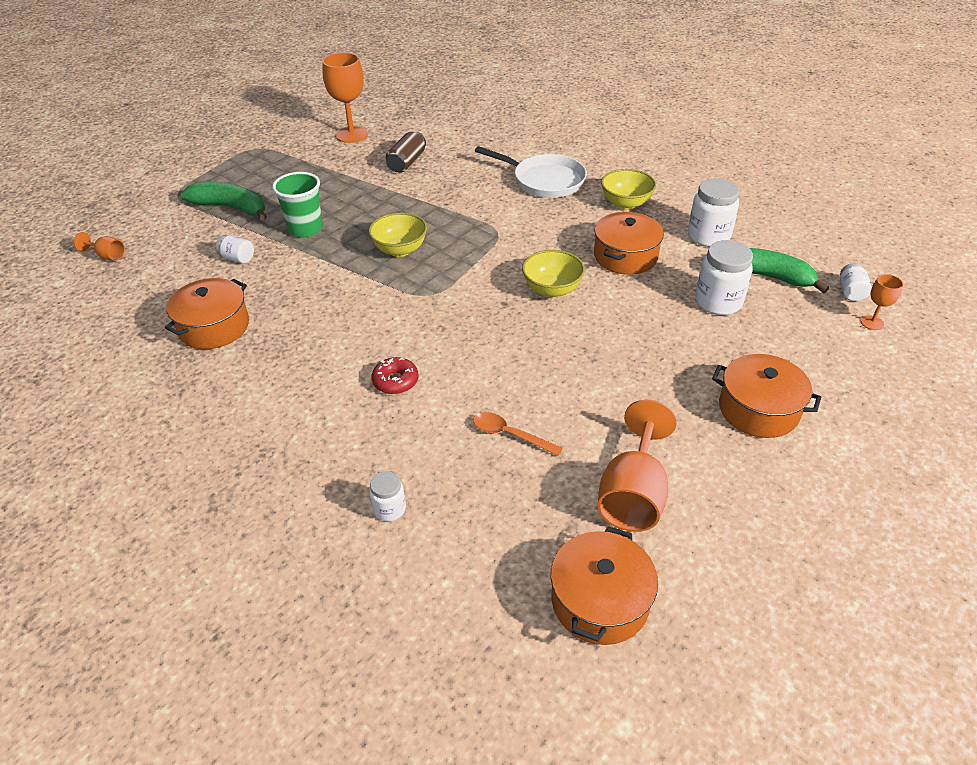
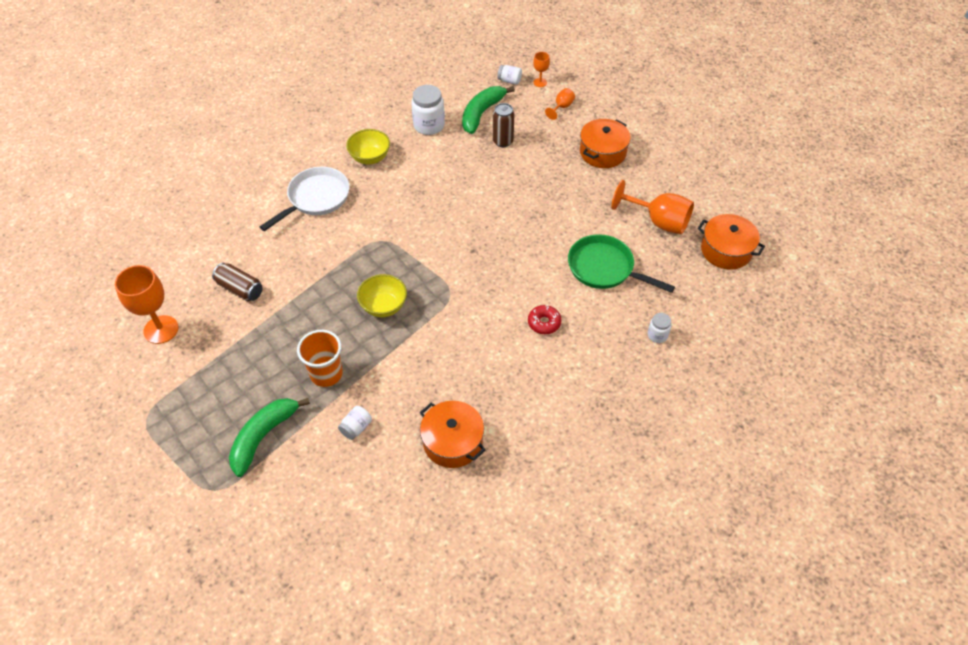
camera: 80 degrees left, 10 degrees up
orange goblet [74,232,125,261] -> orange goblet moved to [545,88,575,120]
green cup [272,172,323,238] -> orange cup [297,330,343,387]
orange spoon [473,412,562,456] -> green pan [568,234,675,293]
yellow bowl [522,250,585,298] -> none
orange pot [594,212,664,275] -> none
white jar [695,240,753,315] -> brown can [493,103,514,147]

